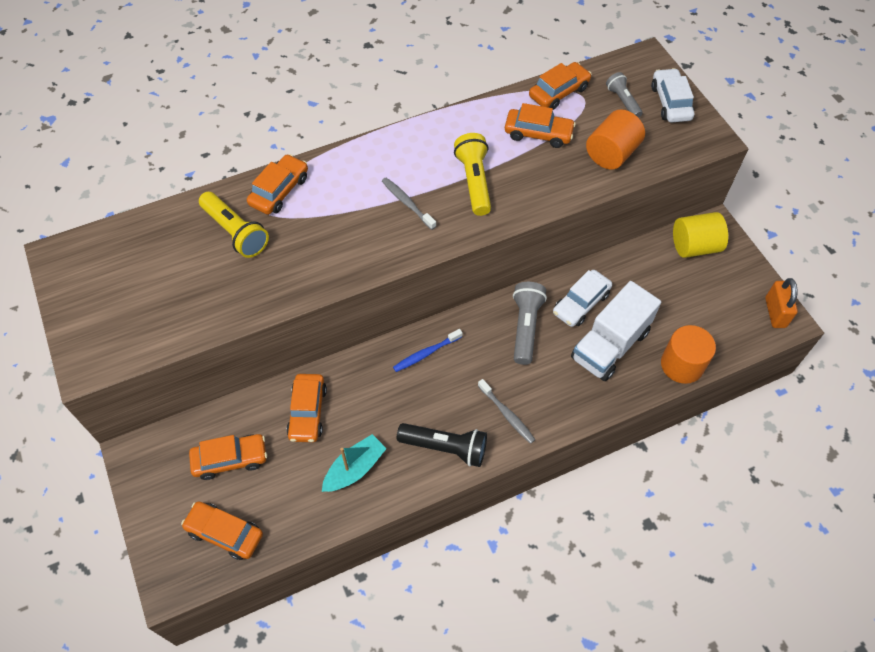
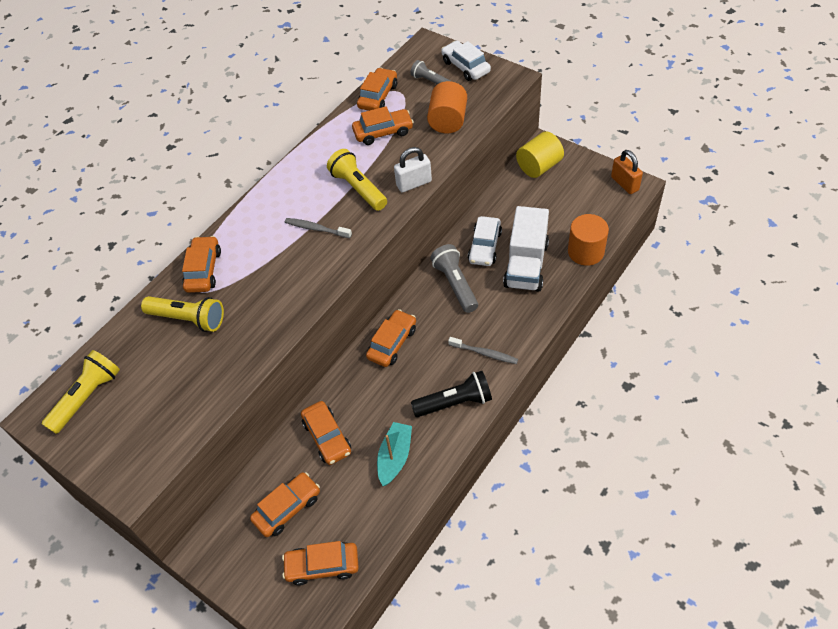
camera: 25 degrees left, 5 degrees down
blue toothbrush [393,329,463,372] -> orange car [366,309,416,367]
none -> yellow flashlight [42,350,120,434]
none -> white padlock [394,147,432,192]

